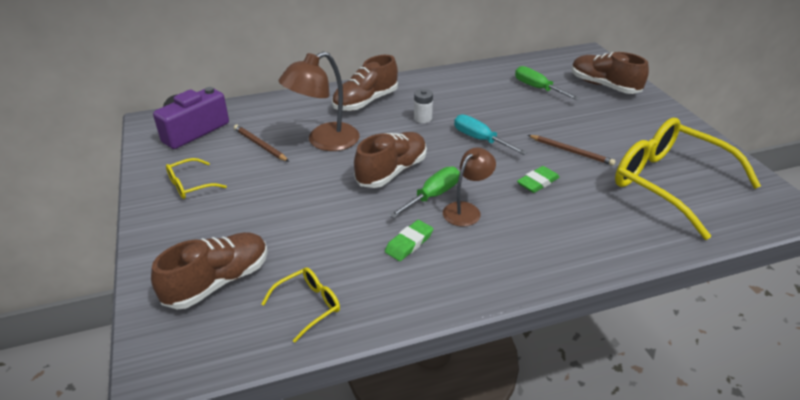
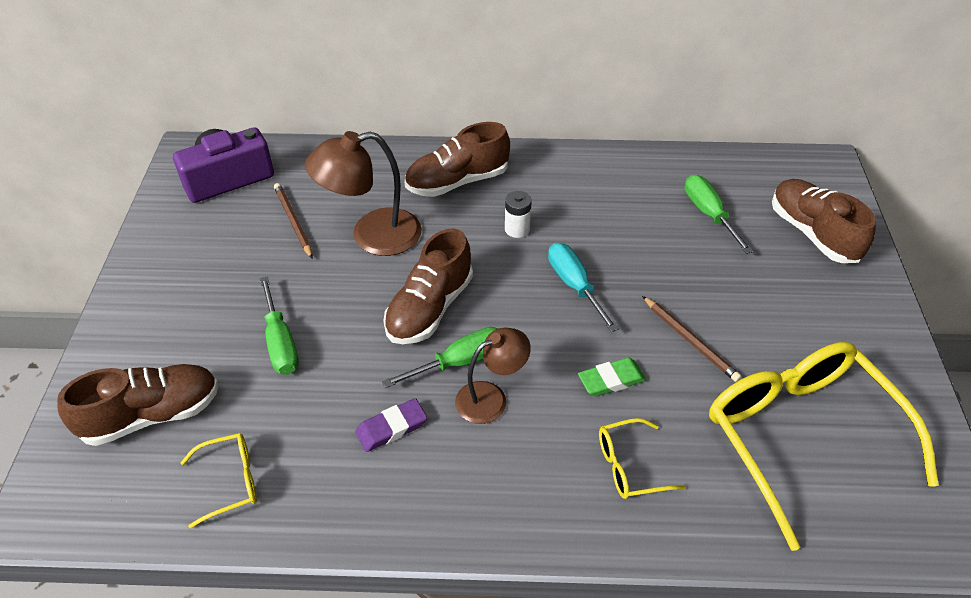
camera: 20 degrees right, 10 degrees up
yellow glasses [166,158,227,199] -> yellow glasses moved to [599,418,686,499]
brown shoe [354,132,427,188] -> brown shoe turned 150 degrees clockwise [383,228,473,344]
green eraser [385,220,433,261] -> purple eraser [355,398,427,452]
none -> green screwdriver [260,276,299,375]

